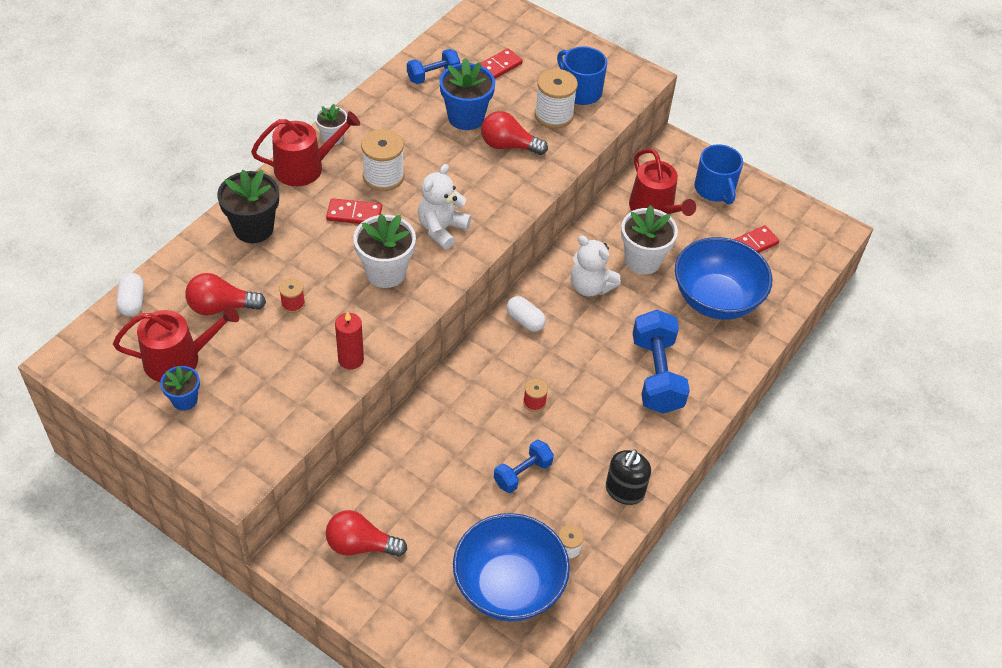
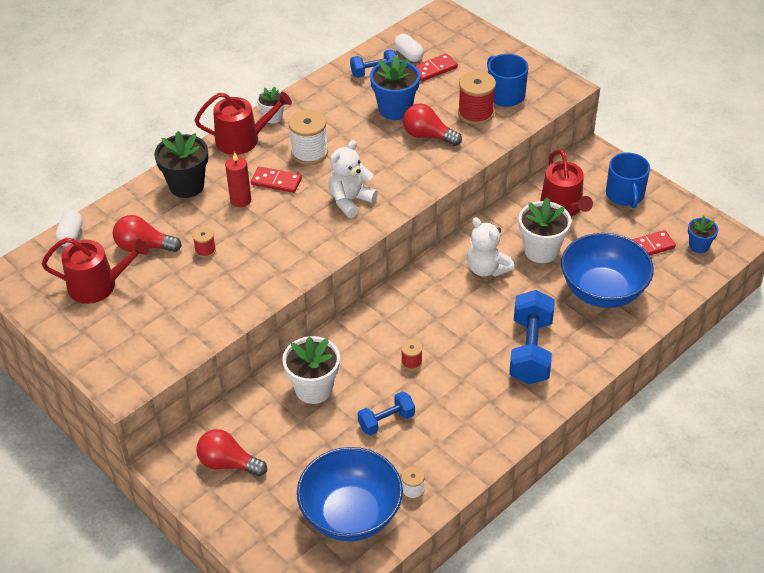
camera: 15 degrees right, 5 degrees down
blue flower pot [160,366,200,411] -> blue flower pot moved to [688,216,718,253]
red candle [335,311,364,370] -> red candle moved to [225,152,251,207]
white flower pot [353,214,416,288] -> white flower pot moved to [282,336,340,404]
white capsule [506,296,546,332] -> white capsule moved to [394,34,424,62]
white spool [535,69,578,129] -> red spool [458,71,496,125]
black soap dispenser [606,449,651,505] -> none

